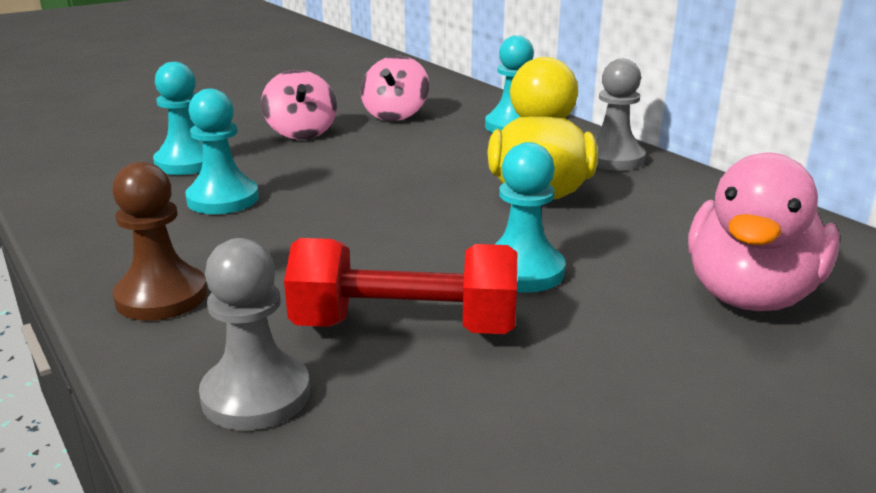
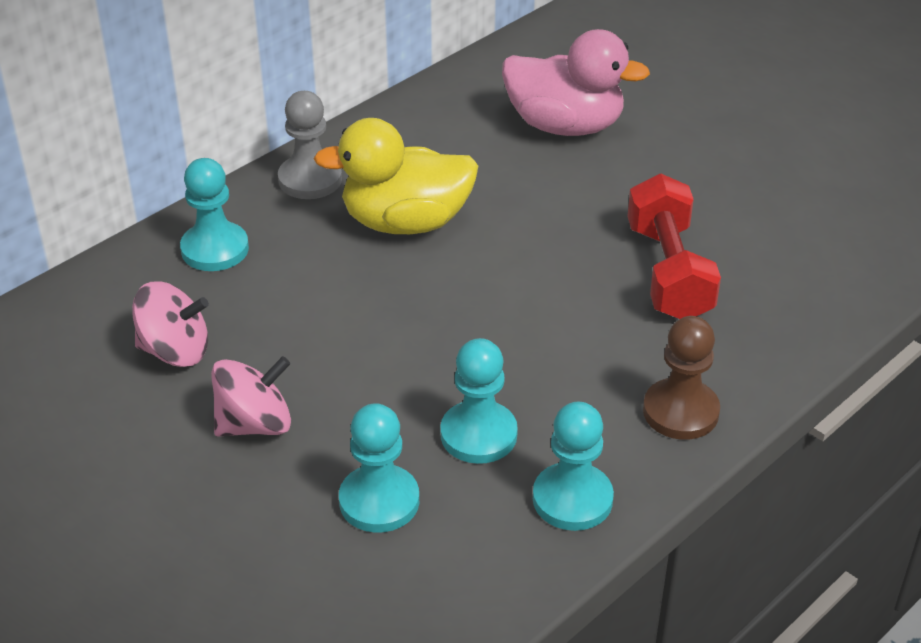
camera: 100 degrees left, 15 degrees up
grey pawn [199,238,310,431] -> none
turquoise pawn [494,142,566,293] -> turquoise pawn moved to [533,402,614,531]

